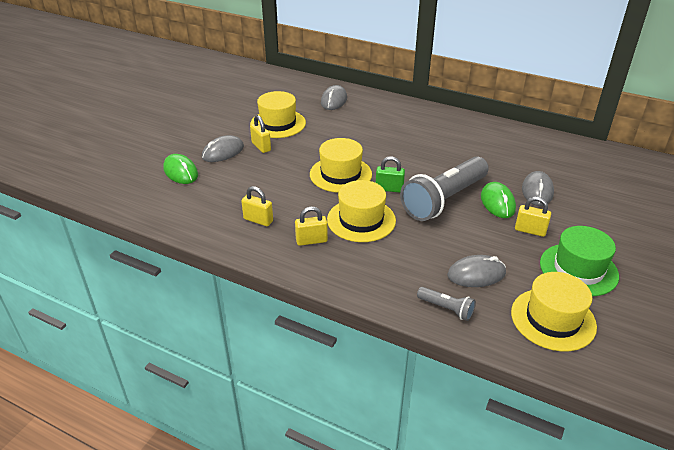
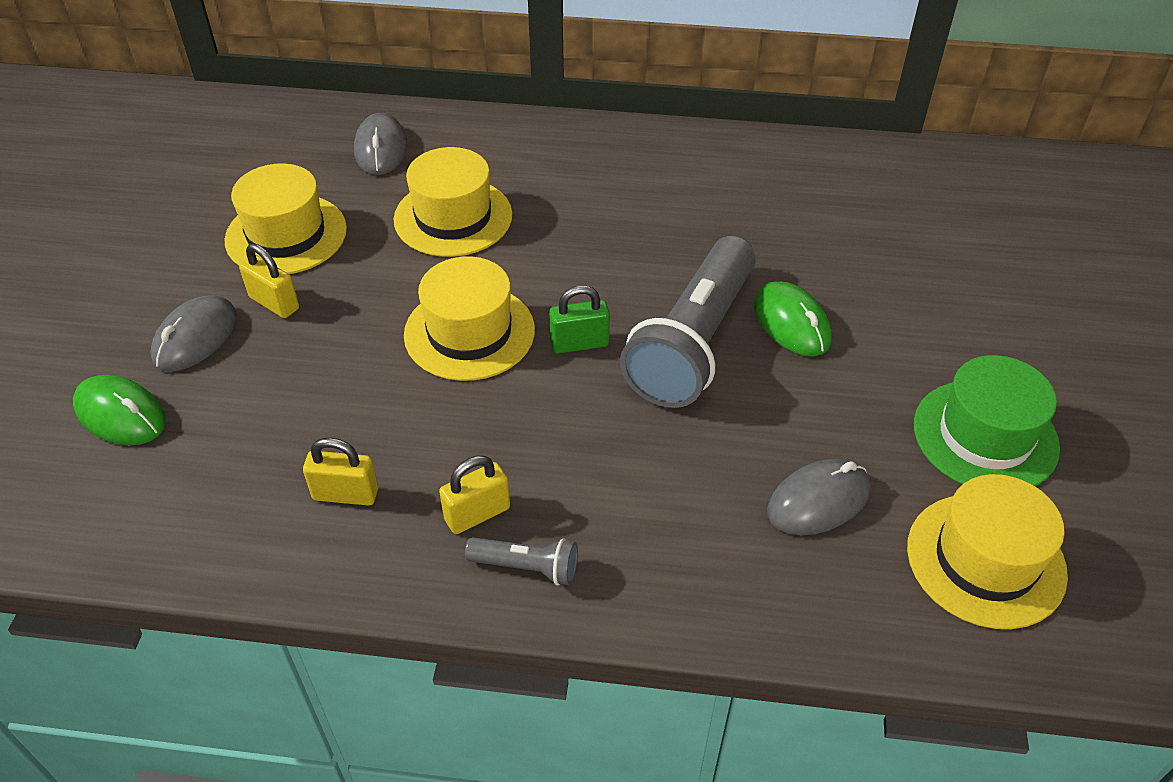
camera: 20 degrees left, 10 degrees up
yellow hat [327,180,396,242] -> yellow hat moved to [394,147,512,257]
grey flashlight [417,287,476,321] -> grey flashlight moved to [465,537,578,586]
yellow padlock [515,197,551,237] -> none
grey mouse [522,171,554,206] -> none

